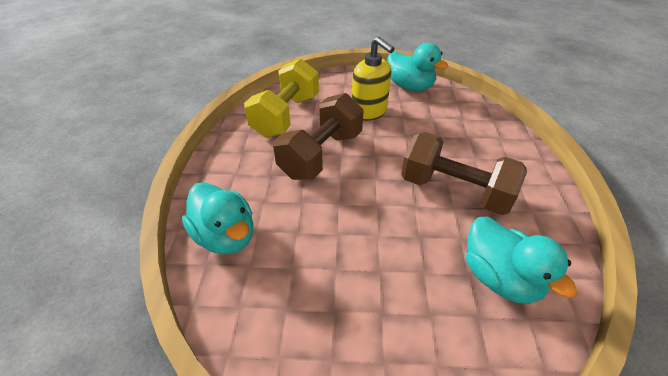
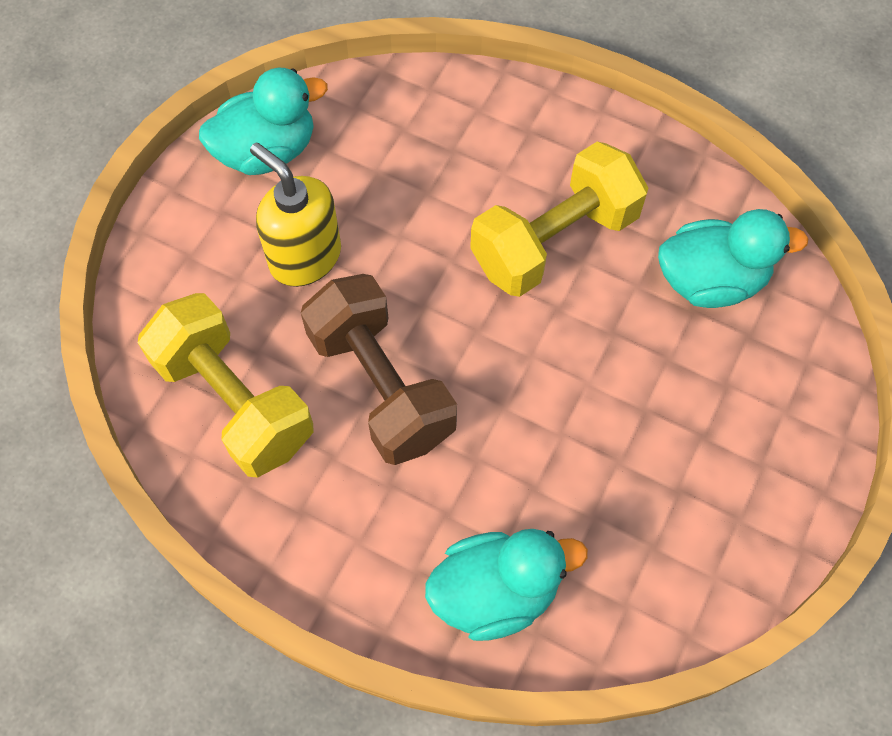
camera: 65 degrees left, 20 degrees up
yellow soap dispenser [352,37,395,121] -> yellow soap dispenser turned 120 degrees counterclockwise [250,142,341,287]
brown dumbbell [401,132,527,215] -> yellow dumbbell [470,142,648,297]

